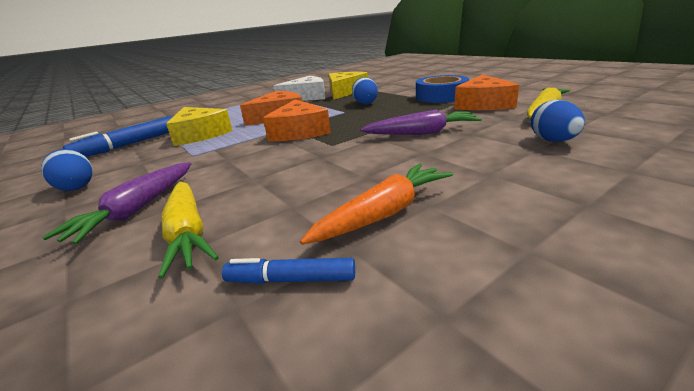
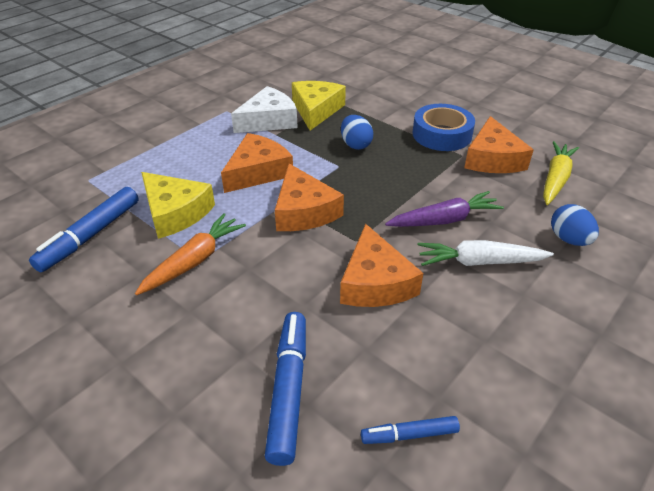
camera: 15 degrees left, 15 degrees up
blue egg [41,149,93,191] -> none
purple carrot [42,162,191,244] -> none
yellow carrot [158,182,219,279] -> blue marker [265,312,306,466]
orange carrot [300,164,453,245] -> orange carrot moved to [135,213,246,295]
none -> orange cheese [340,224,423,307]
none -> white carrot [417,240,554,266]

